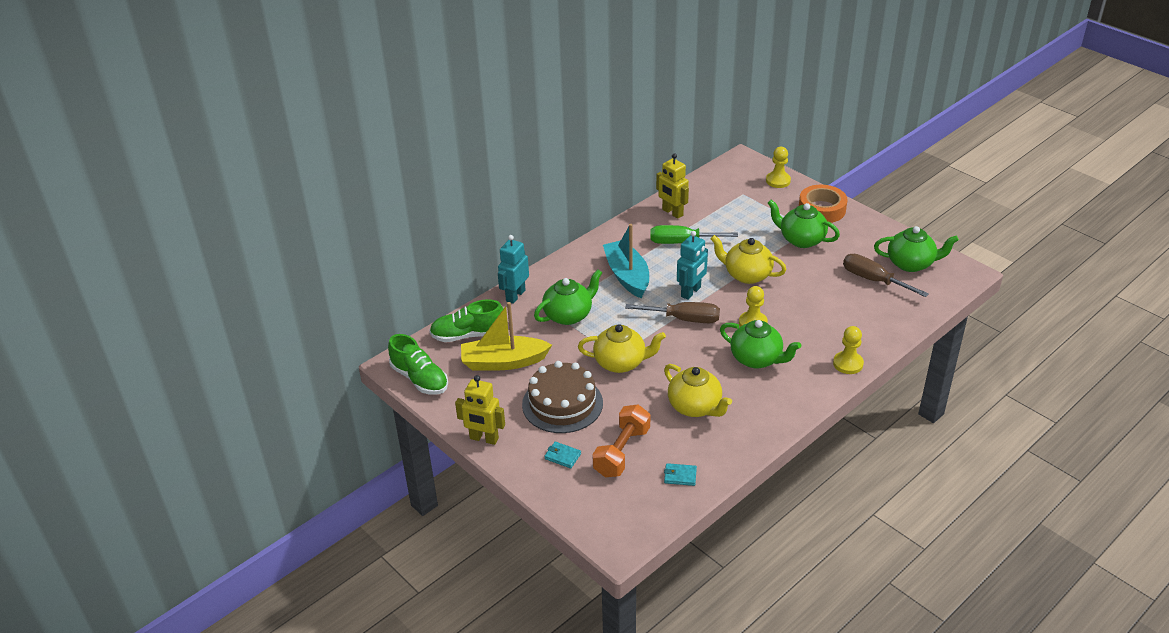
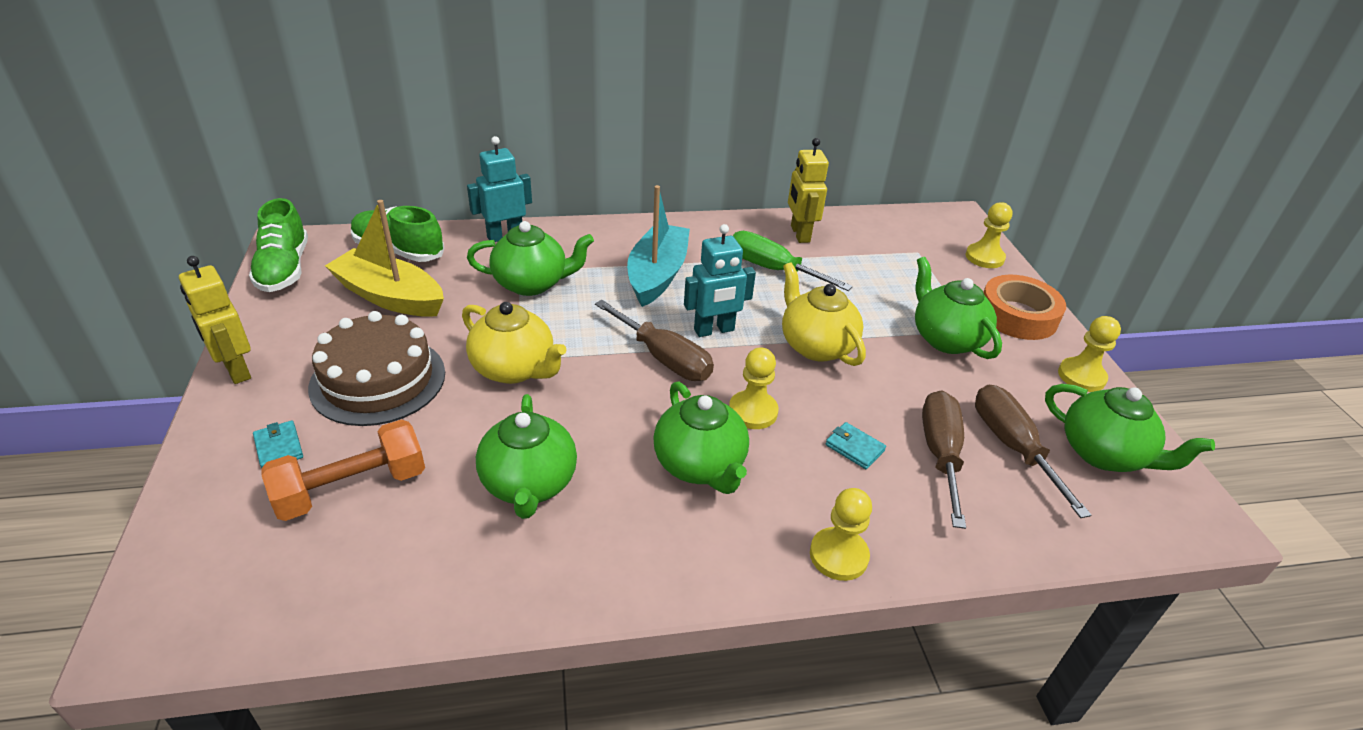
camera: 30 degrees right, 0 degrees up
yellow teapot [664,364,732,417] -> green teapot [476,394,577,519]
turquoise wallet [664,463,697,486] -> turquoise wallet moved to [826,422,886,469]
none -> brown screwdriver [922,390,966,529]
none -> yellow pawn [1058,316,1121,392]

